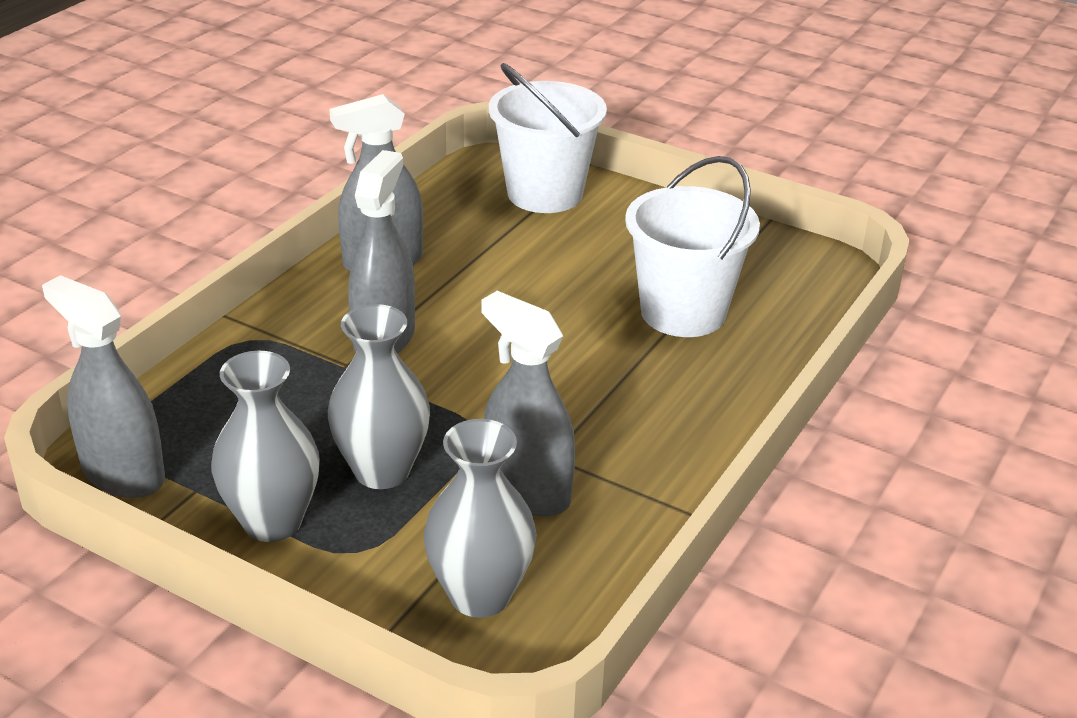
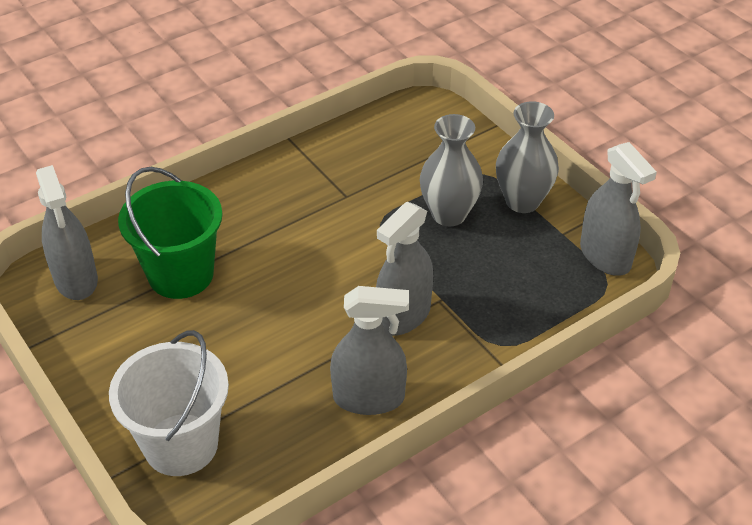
camera: 155 degrees left, 10 degrees up
grey vase [424,419,537,618] -> none
grey spray bottle [481,291,575,517] -> grey spray bottle moved to [36,165,98,300]
white bucket [625,156,760,337] -> green bucket [118,167,223,299]

